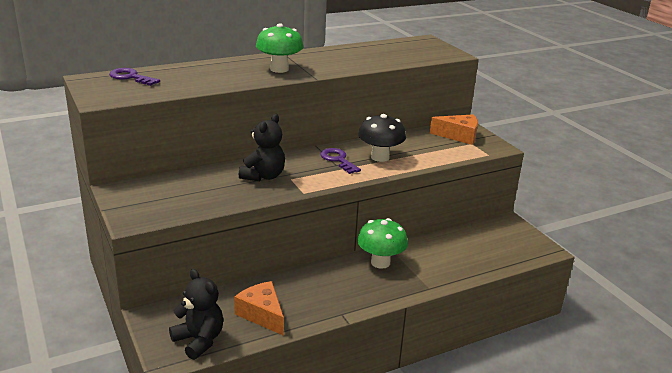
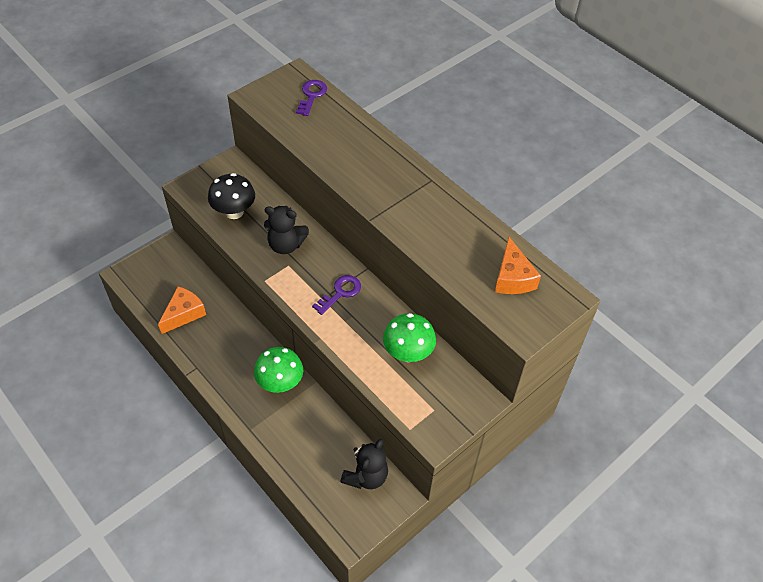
camera: 75 degrees right, 25 degrees up
black teddy bear [169,269,223,360] -> black teddy bear moved to [341,439,388,489]
green mushroom [256,23,304,73] -> green mushroom moved to [383,313,436,362]
black mushroom [358,114,406,162] -> black mushroom moved to [208,173,255,219]
orange cheese [430,114,478,145] -> orange cheese moved to [495,237,541,294]

